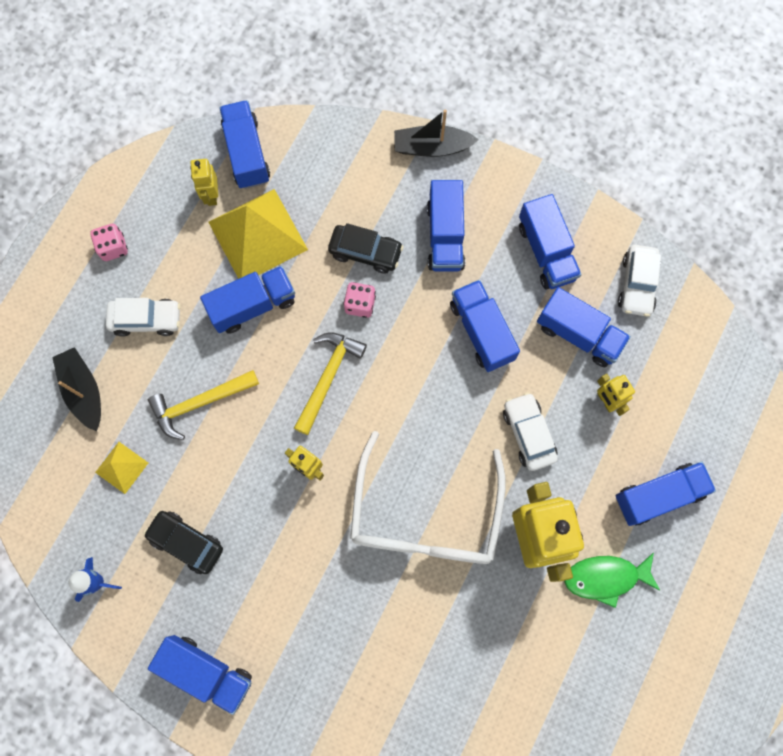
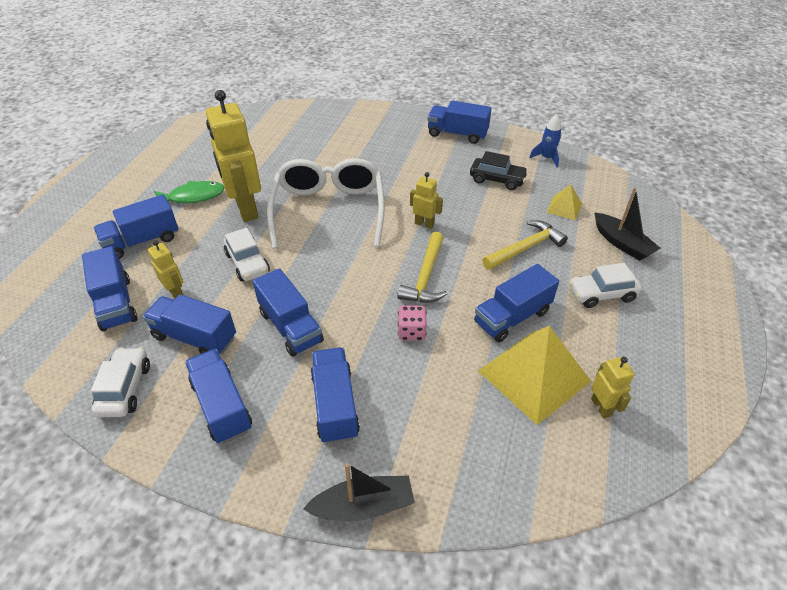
camera: 170 degrees right, 30 degrees down
pink dice [90,224,128,261] -> none
blue truck [219,100,270,189] -> blue truck moved to [82,246,138,331]
black car [328,223,404,274] -> none

